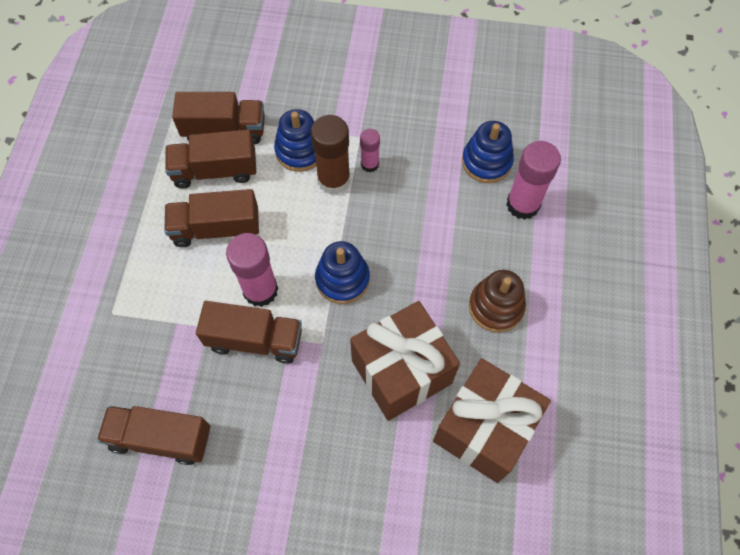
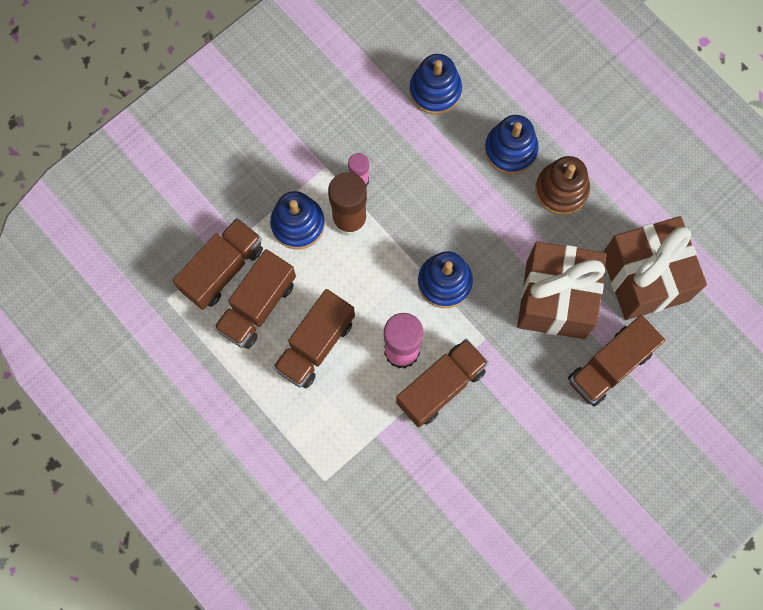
camera: 50 degrees left, 10 degrees up
brown truck [97,406,210,465] -> brown truck moved to [568,315,665,406]
pink glue stick [506,141,561,220] -> none
none -> blue stacking toy [485,115,539,174]

